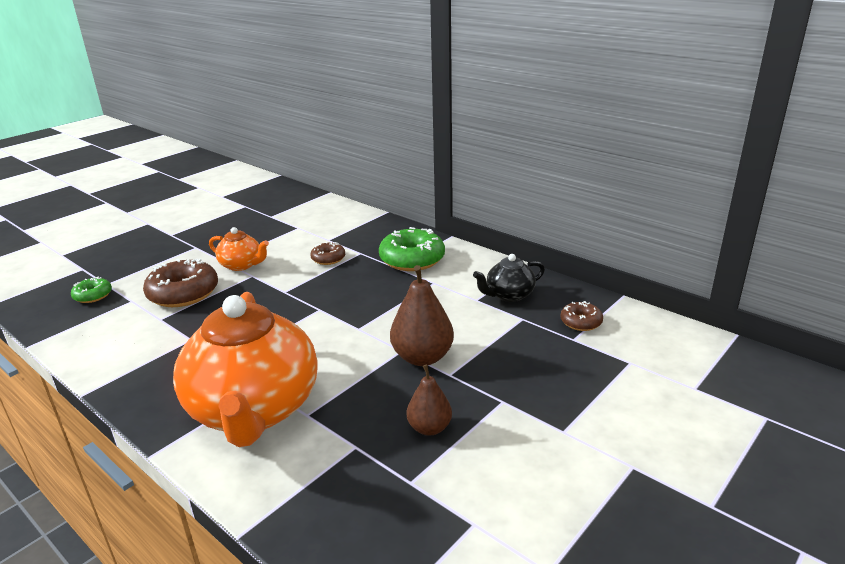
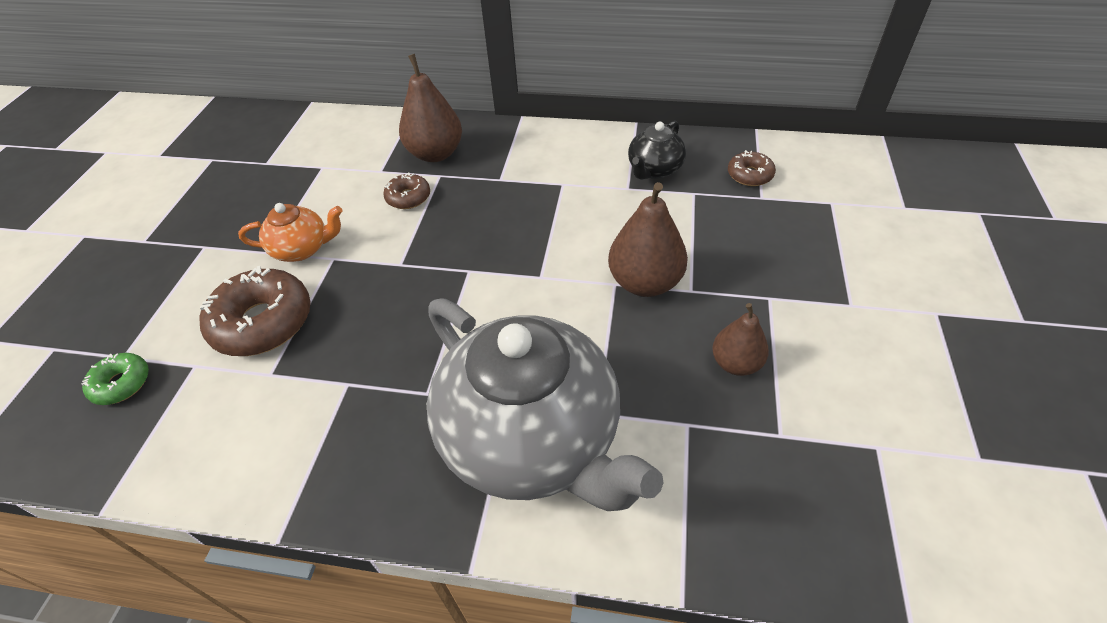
camera: 30 degrees left, 20 degrees up
orange teapot [173,292,318,447] -> grey teapot [427,298,664,511]
green donut [379,227,445,271] -> none
none -> brown pear [399,54,462,162]

